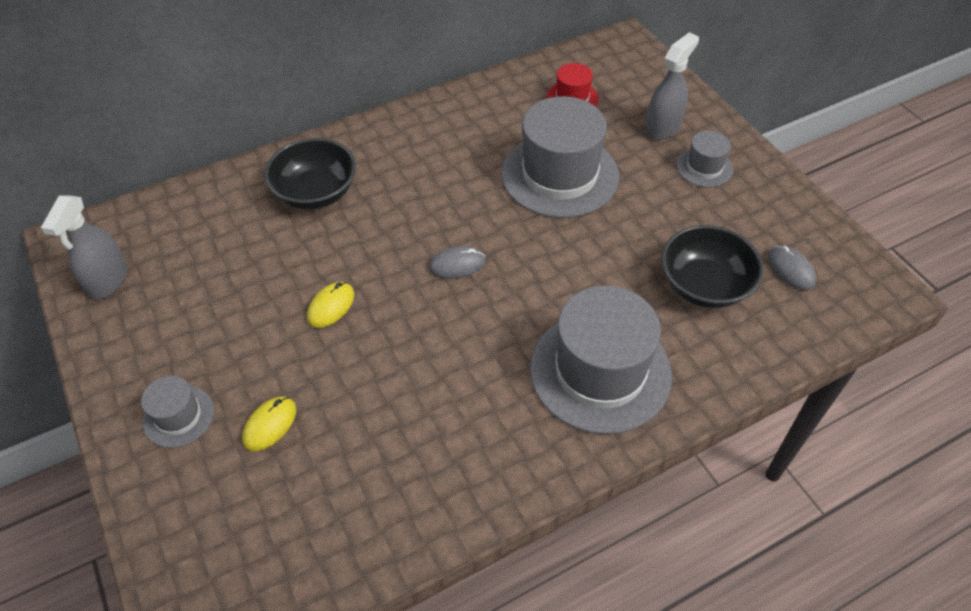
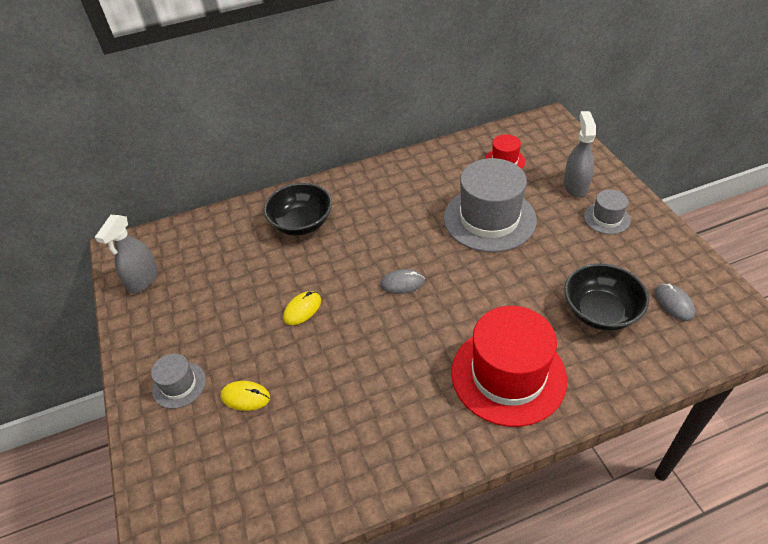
camera: 10 degrees right, 5 degrees down
yellow mouse [242,397,296,451] -> yellow mouse turned 60 degrees clockwise [221,381,270,411]
grey hat [530,286,672,434] -> red hat [451,306,567,427]
grey spray bottle [645,32,699,140] -> grey spray bottle turned 45 degrees counterclockwise [563,111,596,197]

